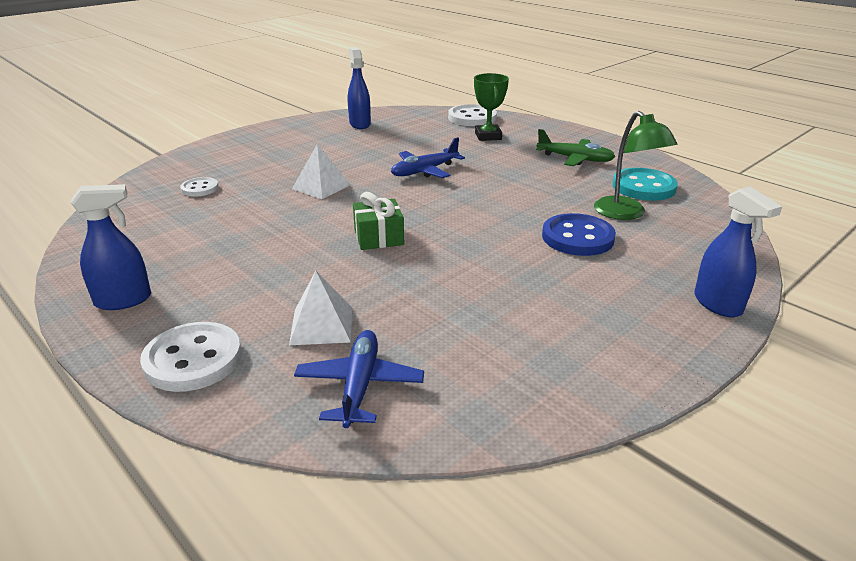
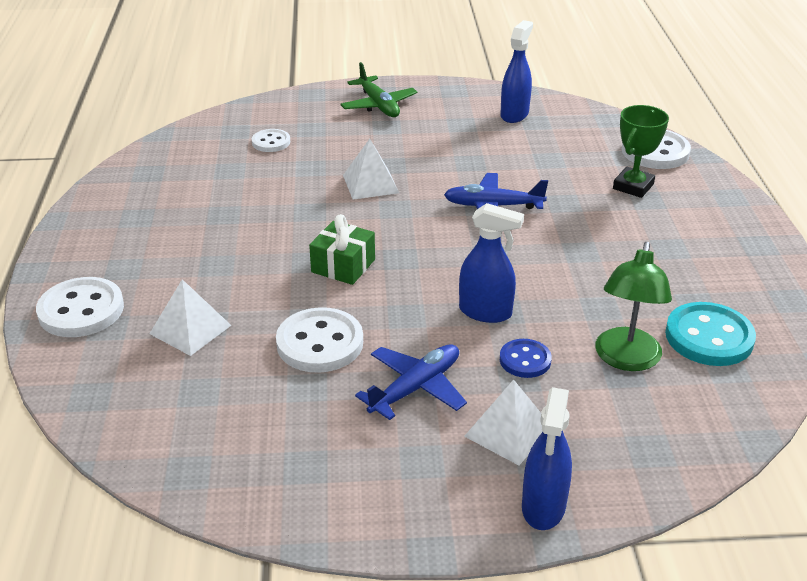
camera: 40 degrees right, 5 degrees up
blue spray bottle [71,184,151,310] -> blue spray bottle moved to [459,203,524,323]
blue plane [294,330,424,428] -> blue plane moved to [355,344,467,420]
green plane [536,129,616,166] -> green plane moved to [340,62,418,117]
blue button [542,213,616,256] -> blue button [500,339,552,378], size x0.58
none -> white button [276,307,363,373]
none -> white pyramid [464,379,543,465]

